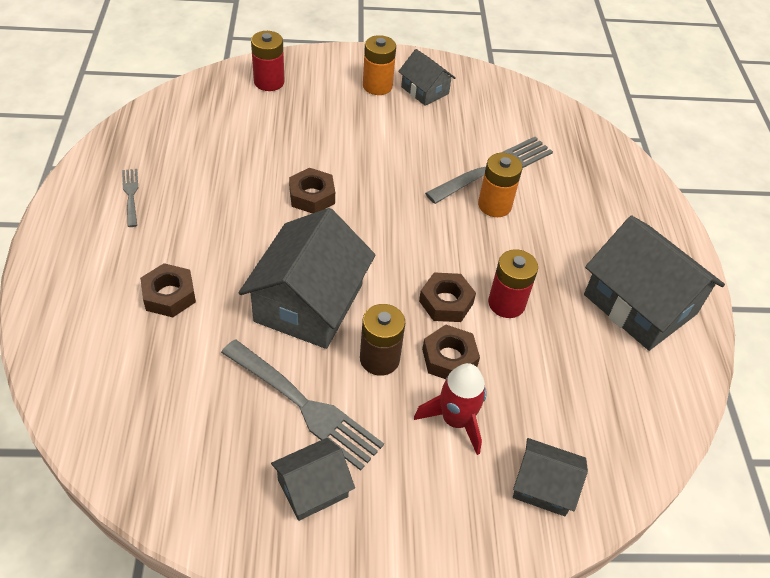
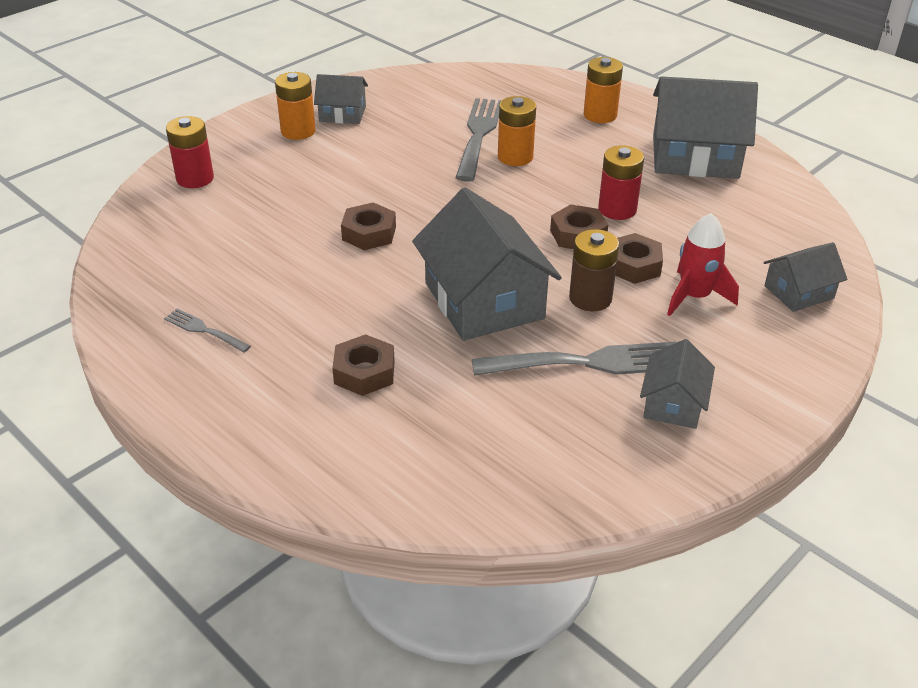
camera: 40 degrees left, 10 degrees down
none -> orange battery [583,57,623,123]

